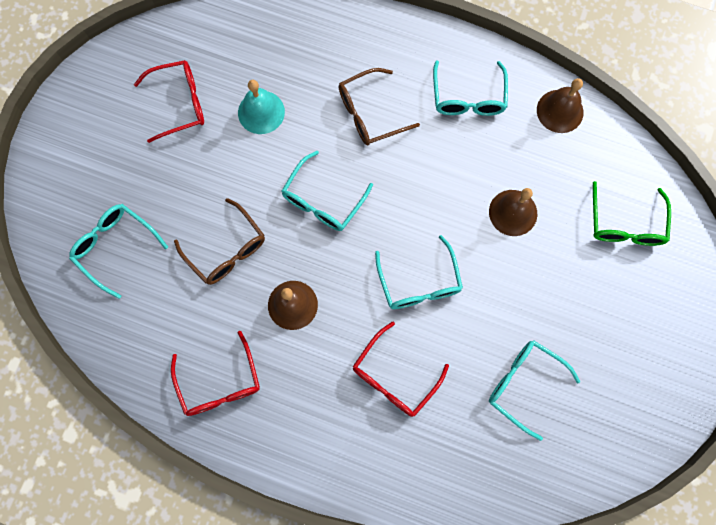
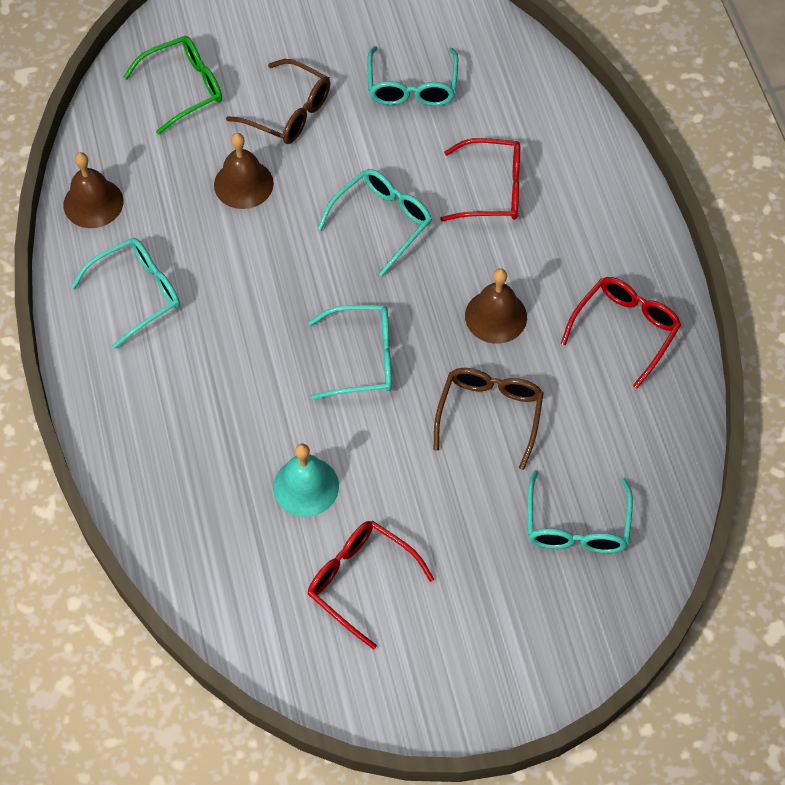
camera: 125 degrees left, 15 degrees down
brown glasses [339,68,420,145] -> brown glasses moved to [226,59,330,144]

